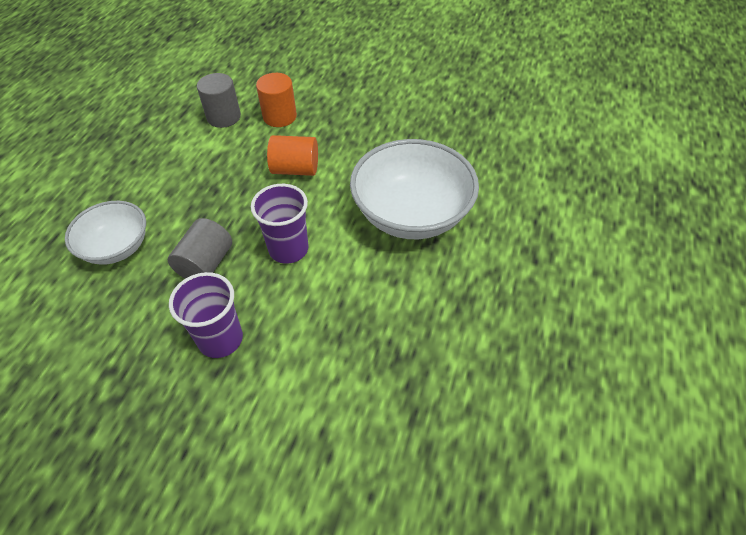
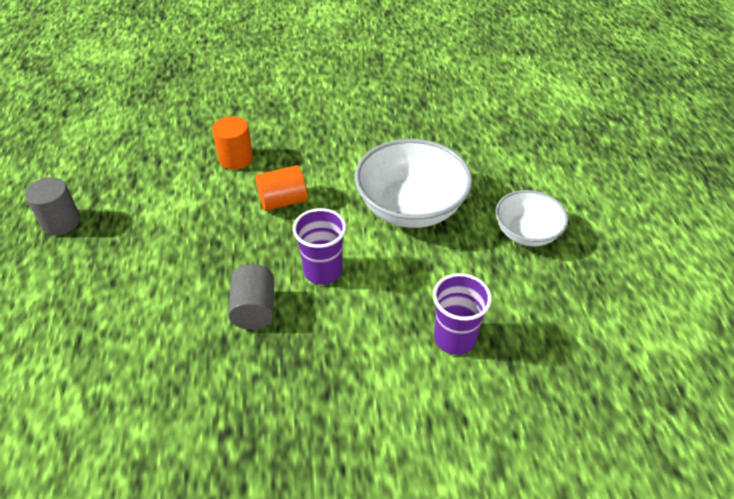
camera: 25 degrees left, 5 degrees down
white bowl [65,201,146,265] -> white bowl moved to [496,190,568,247]
purple cup [169,272,243,358] -> purple cup moved to [433,273,492,355]
grey cylinder [197,73,241,128] -> grey cylinder moved to [25,177,80,235]

